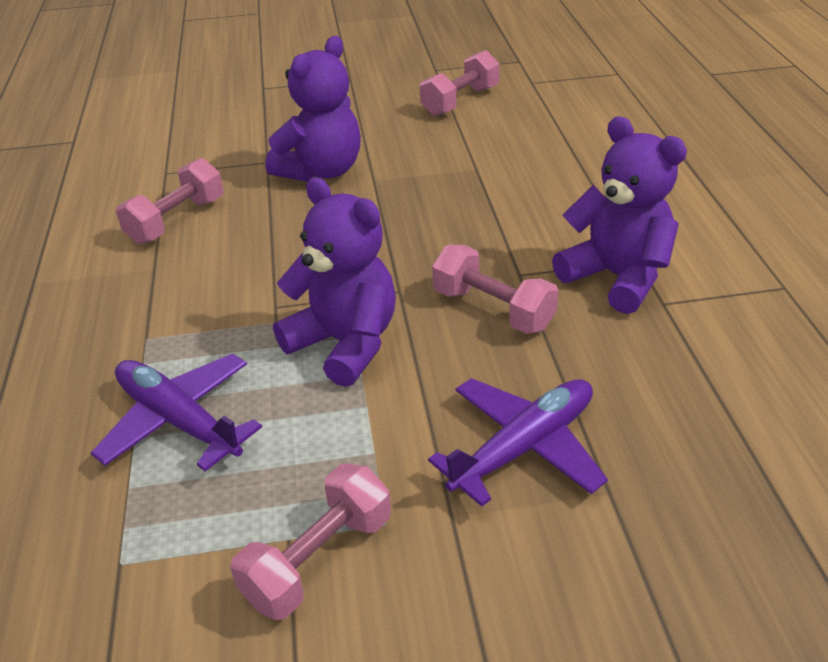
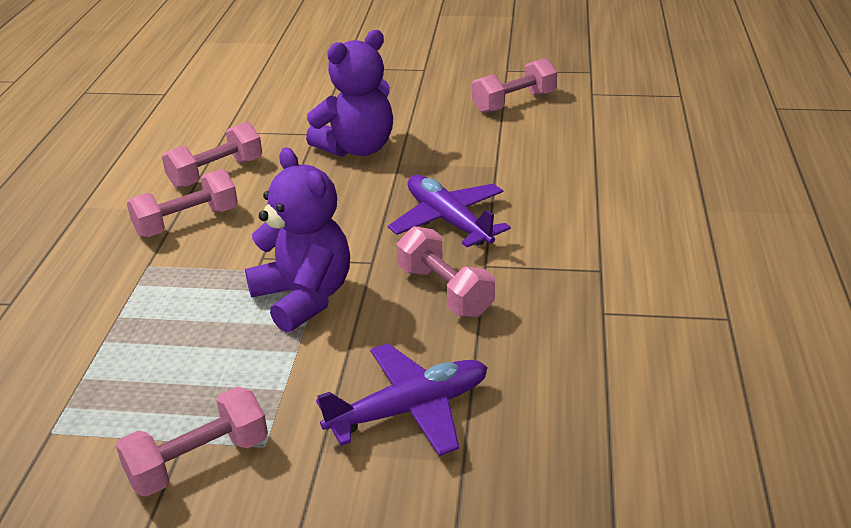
camera: 15 degrees right, 5 degrees down
purple plane [91,354,262,471] -> purple plane moved to [388,175,511,247]
purple teddy bear [552,117,687,314] -> none
none -> pink dumbbell [127,169,238,237]

